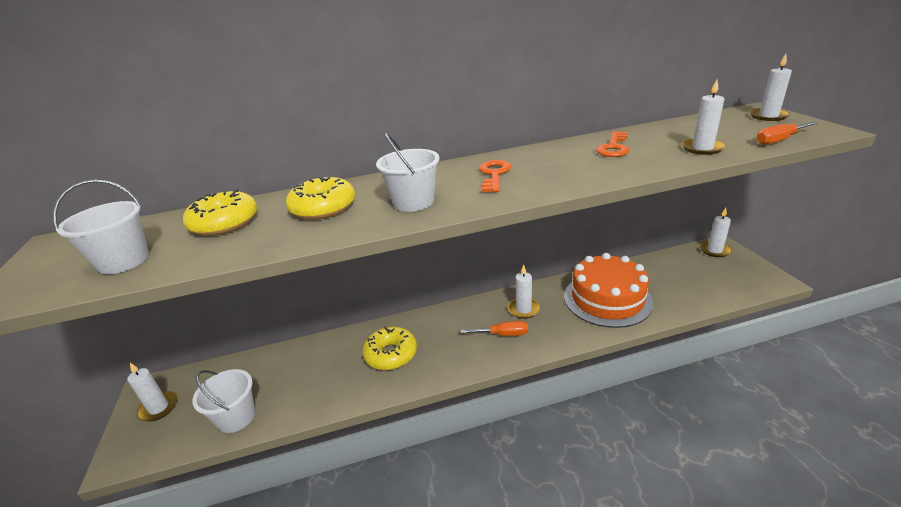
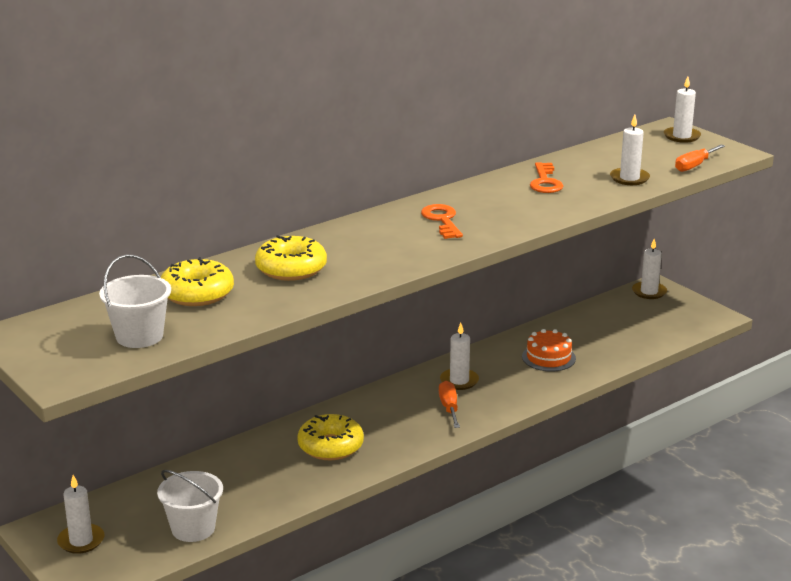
camera: 25 degrees left, 5 degrees down
white bucket [376,133,440,212] -> none
orange screwdriver [461,321,528,336] -> orange screwdriver turned 75 degrees counterclockwise [439,381,460,428]
orange cake [564,253,653,328] -> orange cake [522,329,576,371], size x0.53

